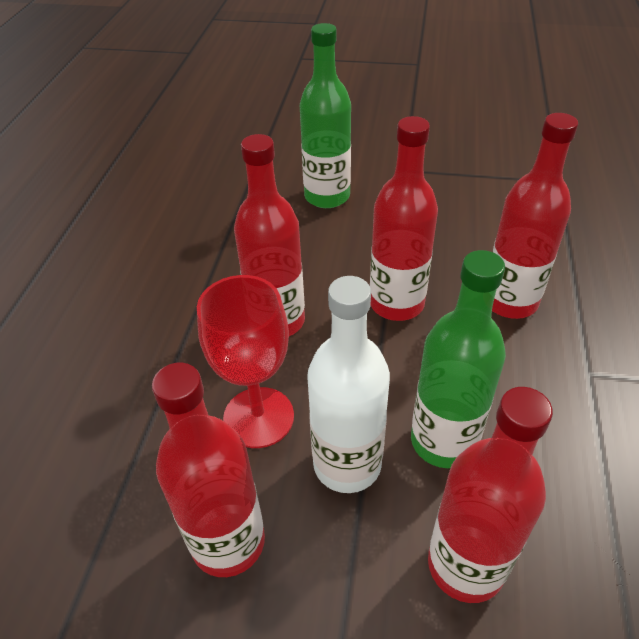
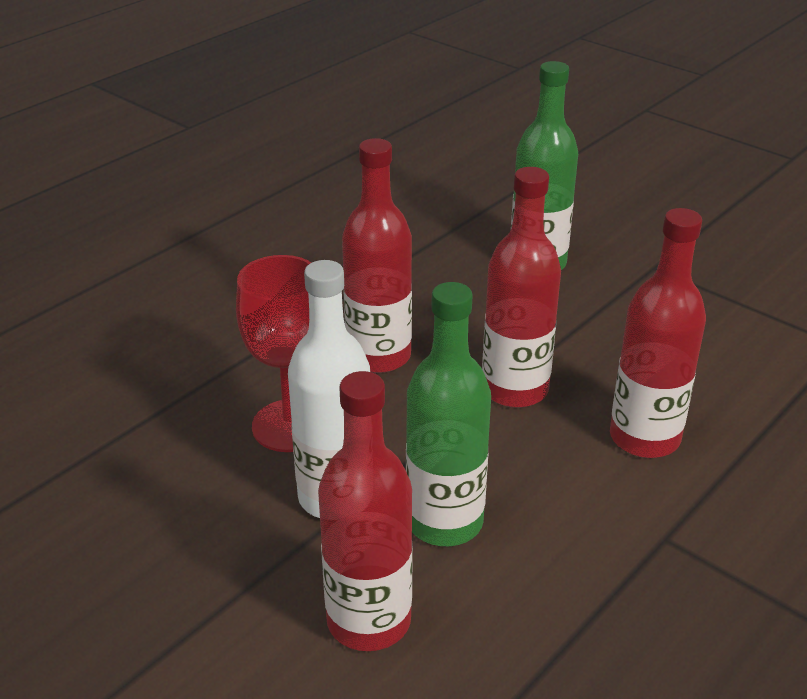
camera: 30 degrees right, 10 degrees down
red bottle [152,363,265,577] -> none

